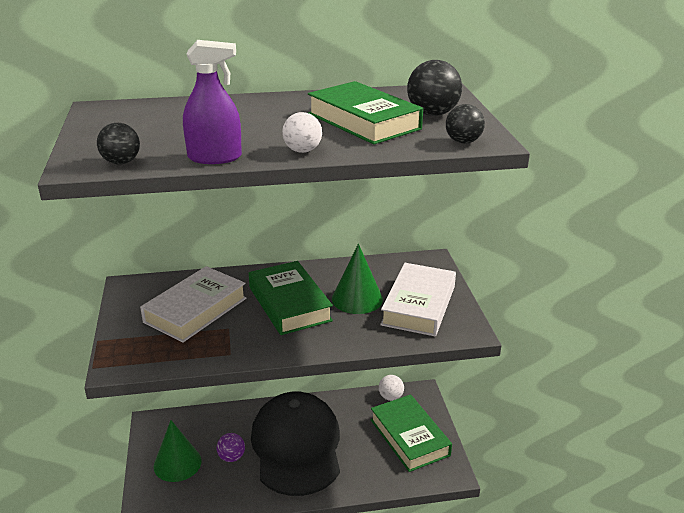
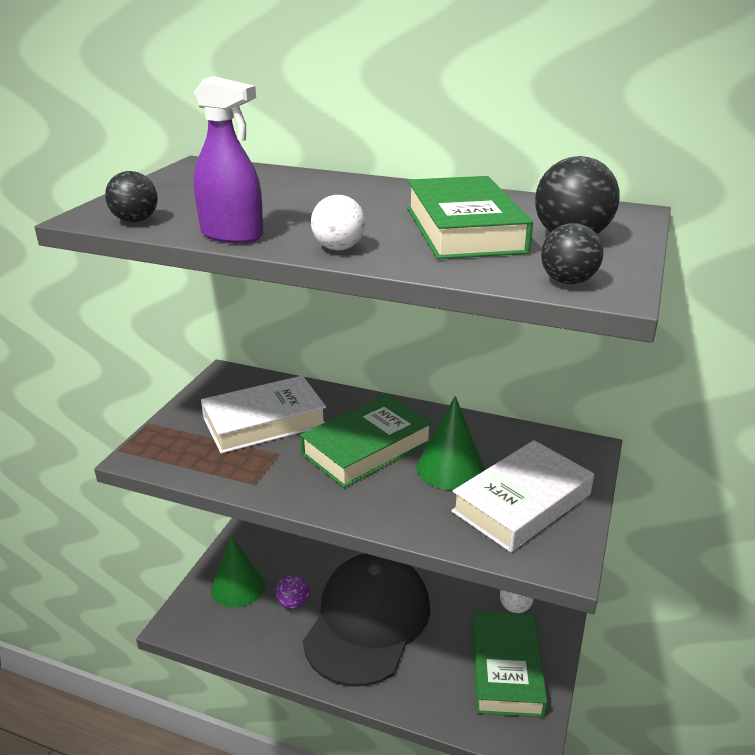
camera: 30 degrees right, 0 degrees up
green book [249,261,333,335] -> green book turned 45 degrees clockwise [300,394,433,488]

